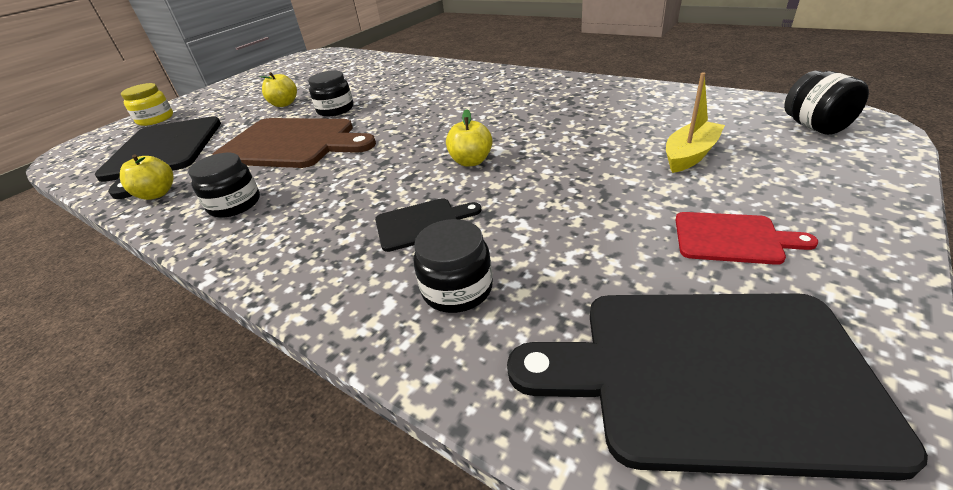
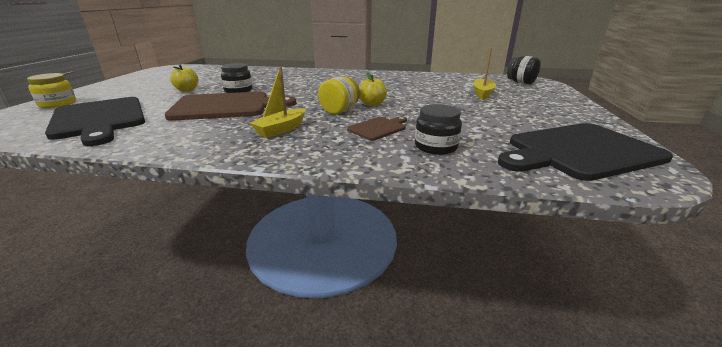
camera: 30 degrees left, 10 degrees down
yellow apple [120,155,174,200] -> none
black jar [188,153,260,218] -> none
black cutting board [375,198,482,252] -> brown cutting board [347,116,407,141]
red cutting board [675,212,818,265] -> none
none -> yellow boat [250,67,305,138]
none -> yellow jar [318,76,360,114]

